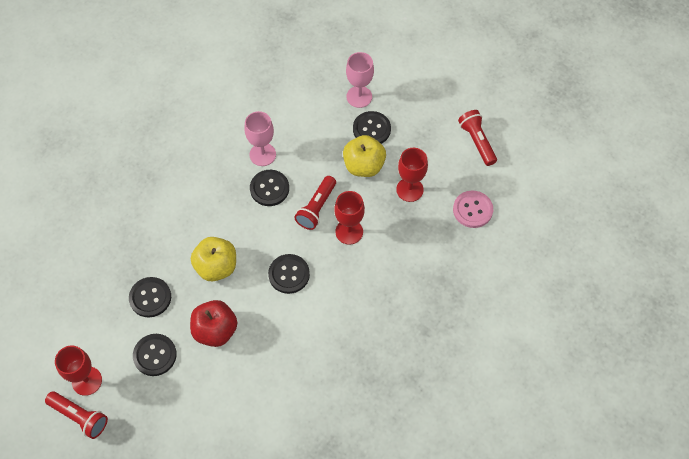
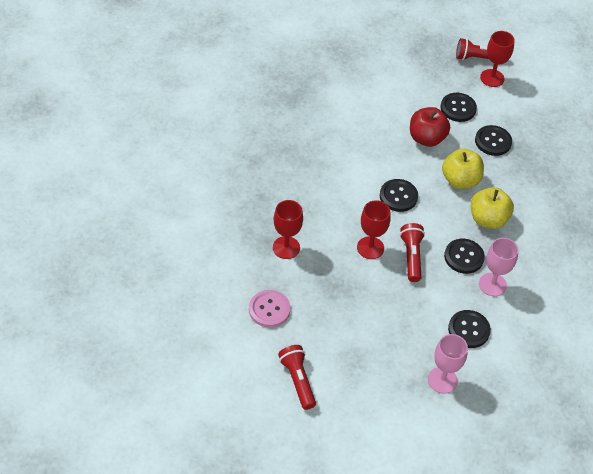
camera: 150 degrees right, 10 degrees down
yellow apple [343,135,386,177] -> yellow apple moved to [471,187,514,229]
black button [353,111,391,144] -> black button moved to [448,310,491,348]
red goblet [396,148,428,202] -> red goblet moved to [273,200,303,259]
red flashlight [458,110,497,166] -> red flashlight turned 150 degrees counterclockwise [278,345,316,410]

